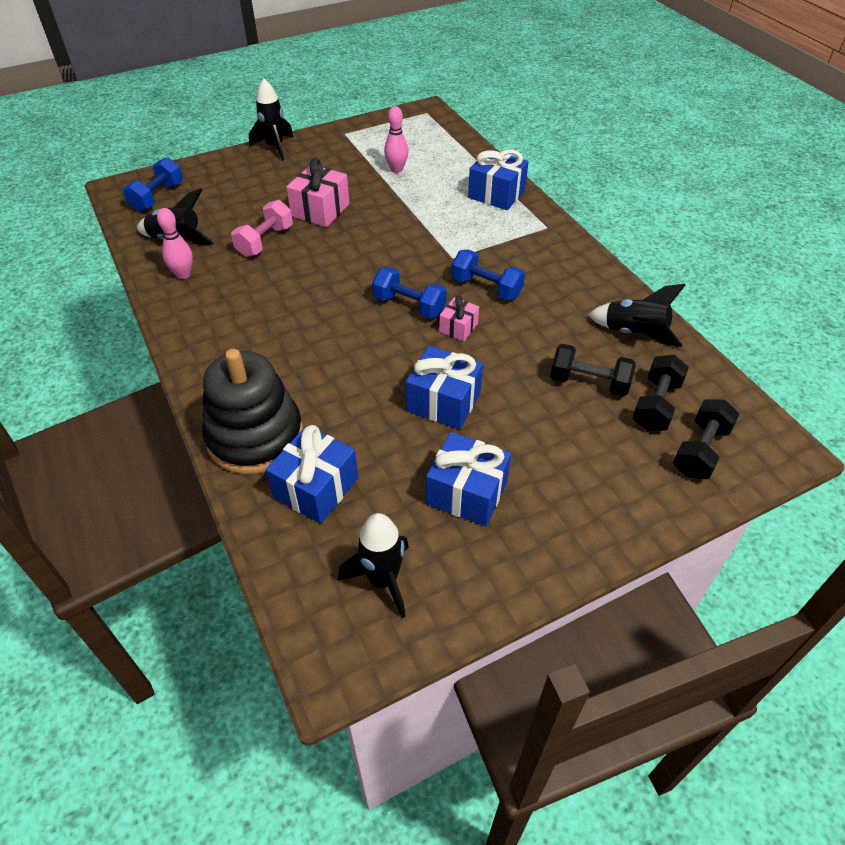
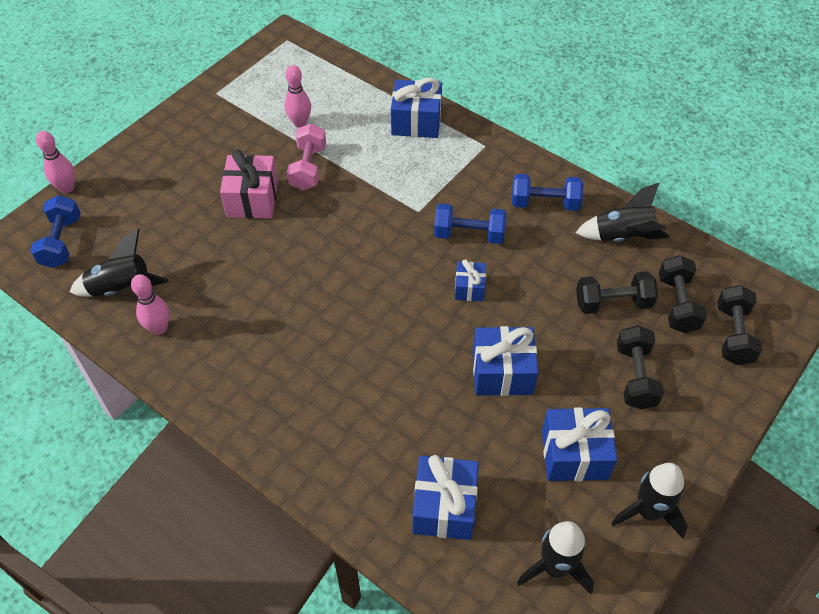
camera: 25 degrees left, 5 degrees up
black stacking toy [202,349,303,474] -> none
pink dumbbell [231,200,293,257] -> pink dumbbell moved to [287,124,326,190]
black rocket [249,79,294,161] -> black rocket moved to [611,463,688,539]
blue dumbbell [372,267,447,319] -> blue dumbbell moved to [512,174,584,211]
pink gift [439,295,479,341] -> blue gift [455,259,486,302]
none -> pink bowling pin [36,131,75,193]
none -> black dumbbell [617,325,664,410]

